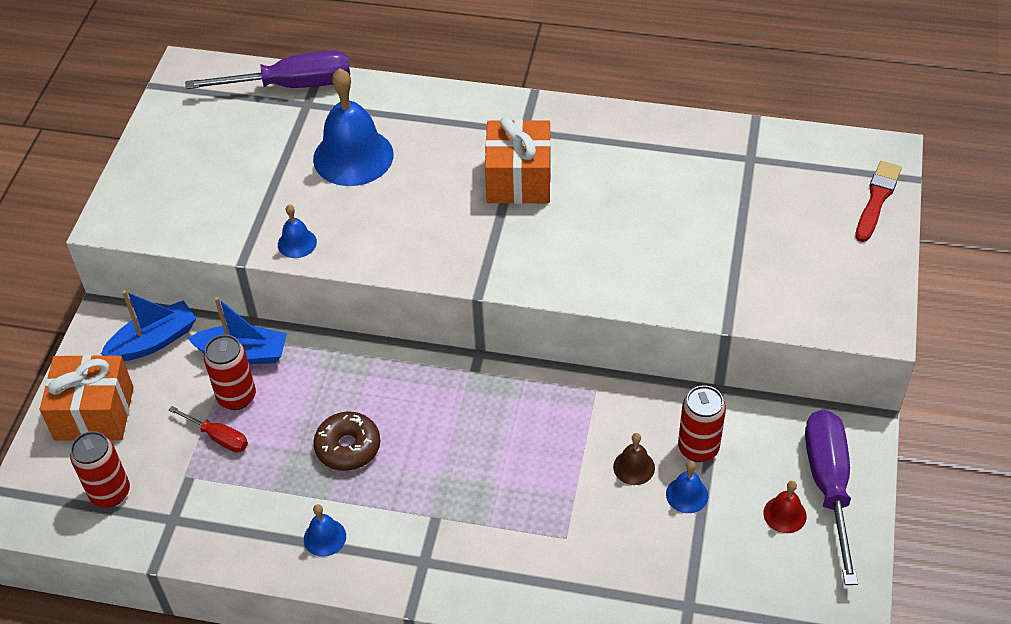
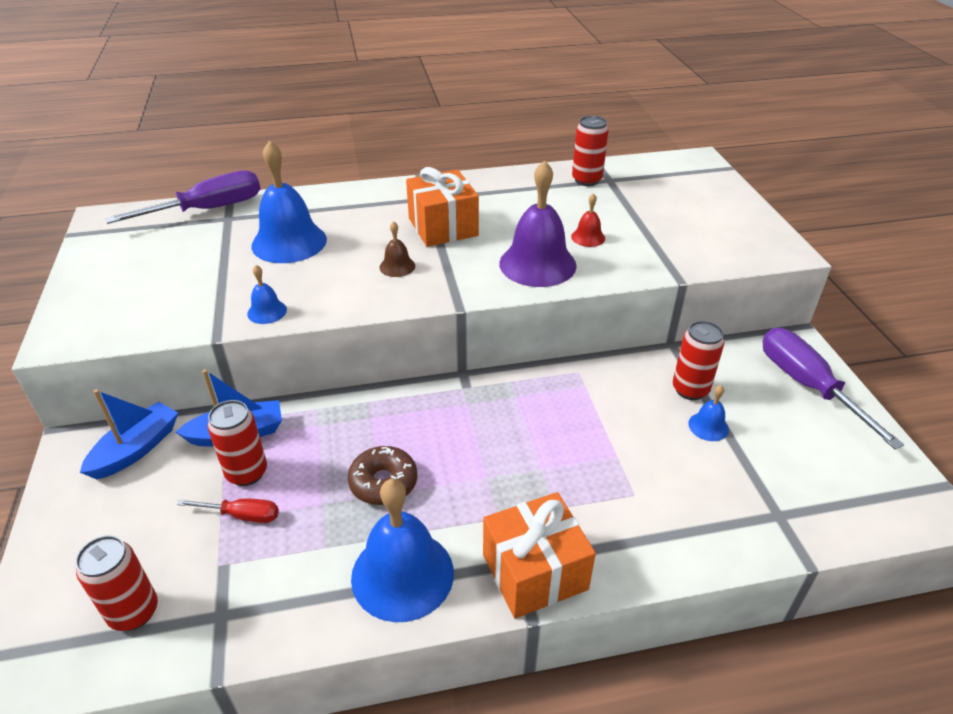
camera: 25 degrees left, 10 degrees down
orange gift [40,355,134,441] -> orange gift moved to [483,492,596,618]
blue bell [304,504,346,557] -> blue bell [351,479,454,622], size x2.16
brown bell [613,433,655,485] -> brown bell moved to [379,221,415,277]
red bell [763,481,807,533] -> red bell moved to [571,193,605,247]
red brush [855,161,902,242] -> none
none -> purple bell [499,160,577,287]
none -> red can [572,116,609,186]

